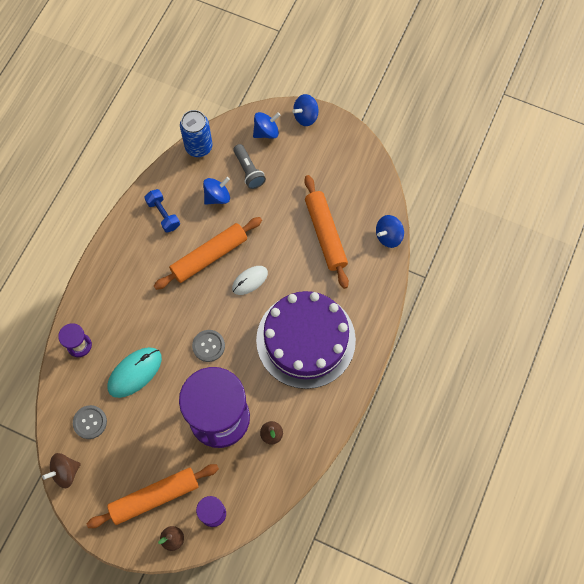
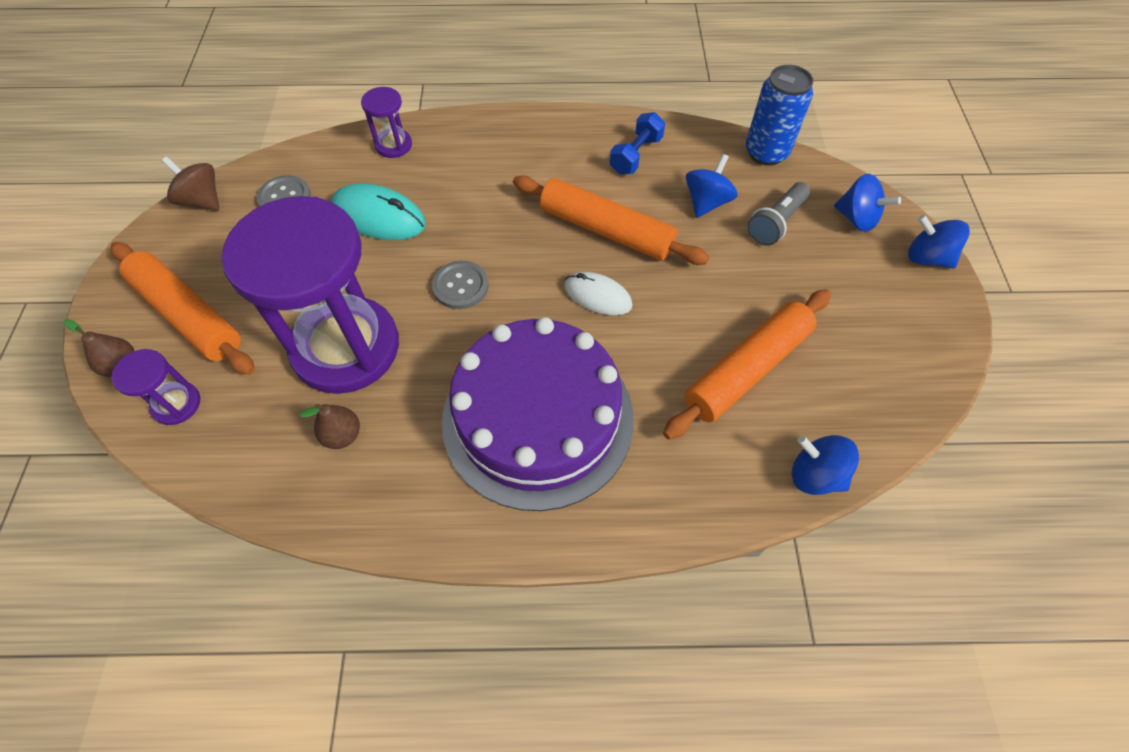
camera: 65 degrees right, 10 degrees down
blue spinning top [203,177,230,205] -> blue spinning top turned 90 degrees counterclockwise [686,154,737,218]

